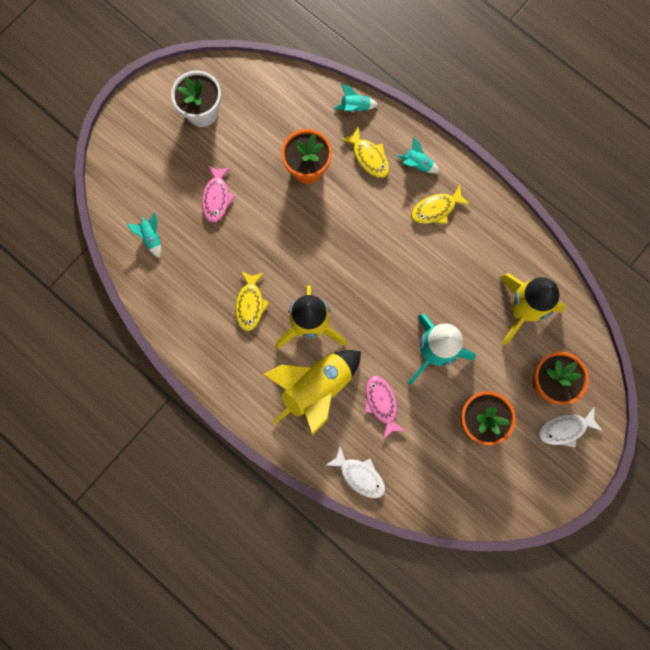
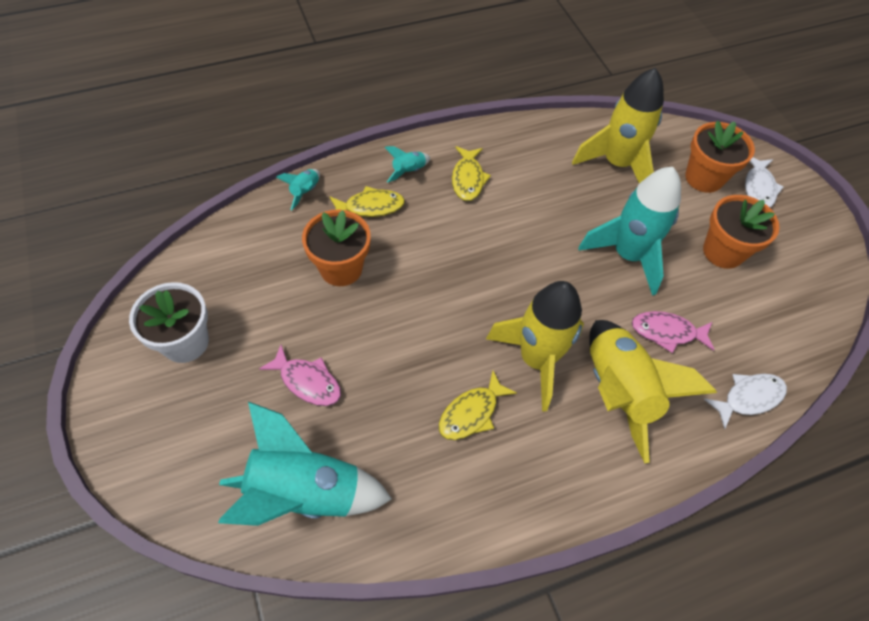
camera: 65 degrees left, 20 degrees down
turquoise rocket [127,212,161,258] -> turquoise rocket [218,401,392,526], size x2.36
yellow fish [235,271,269,332] -> yellow fish turned 105 degrees clockwise [439,371,517,440]

